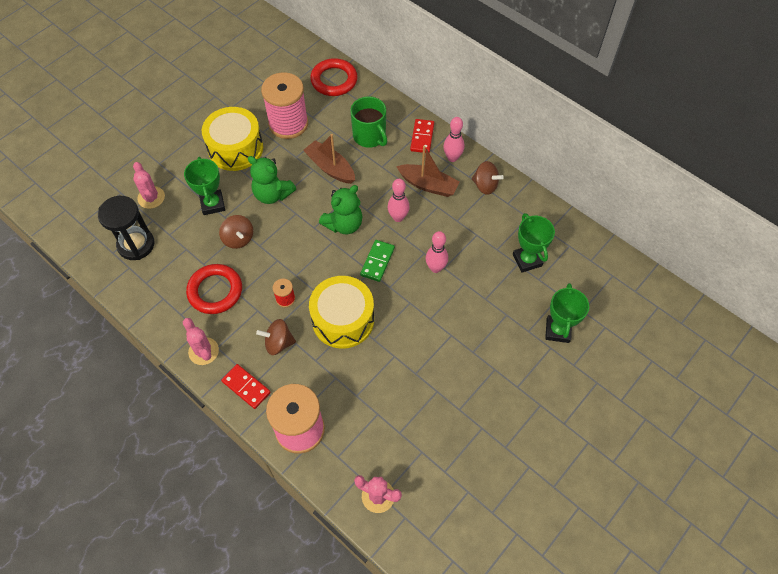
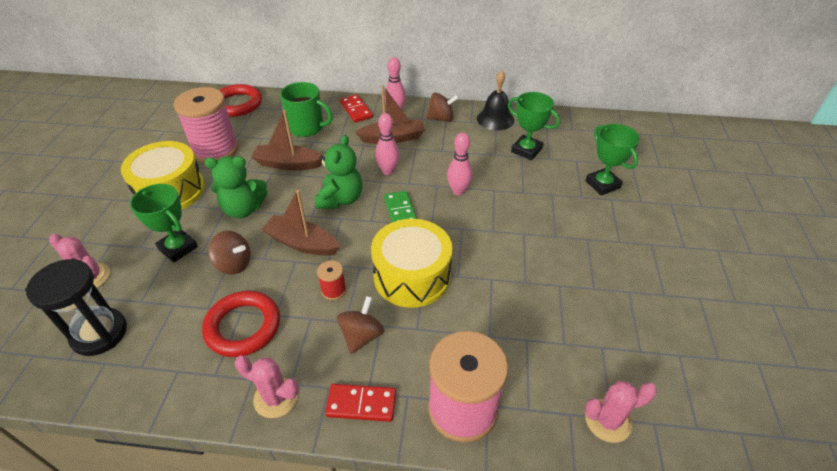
camera: 35 degrees left, 15 degrees down
brown spinning top [256,319,296,355] -> brown spinning top turned 150 degrees clockwise [337,296,385,354]
none -> brown boat [262,190,340,256]
none -> black bell [477,71,514,130]

